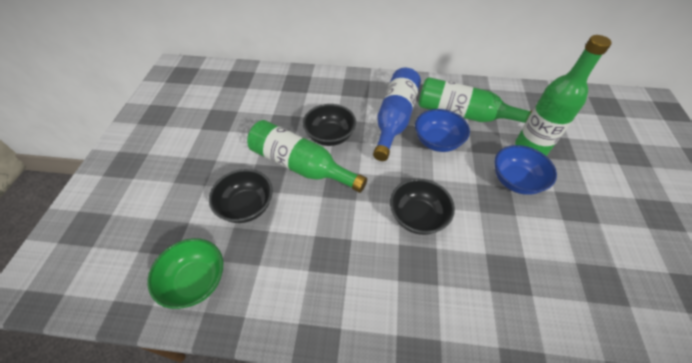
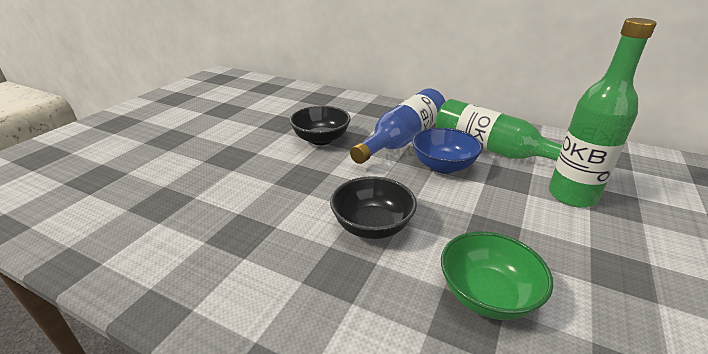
camera: 20 degrees right, 20 degrees down
green bowl [147,238,223,309] -> green bowl moved to [441,231,553,320]
black bowl [209,169,273,223] -> none
green bottle [247,120,367,193] -> none
blue bowl [494,145,557,195] -> none

